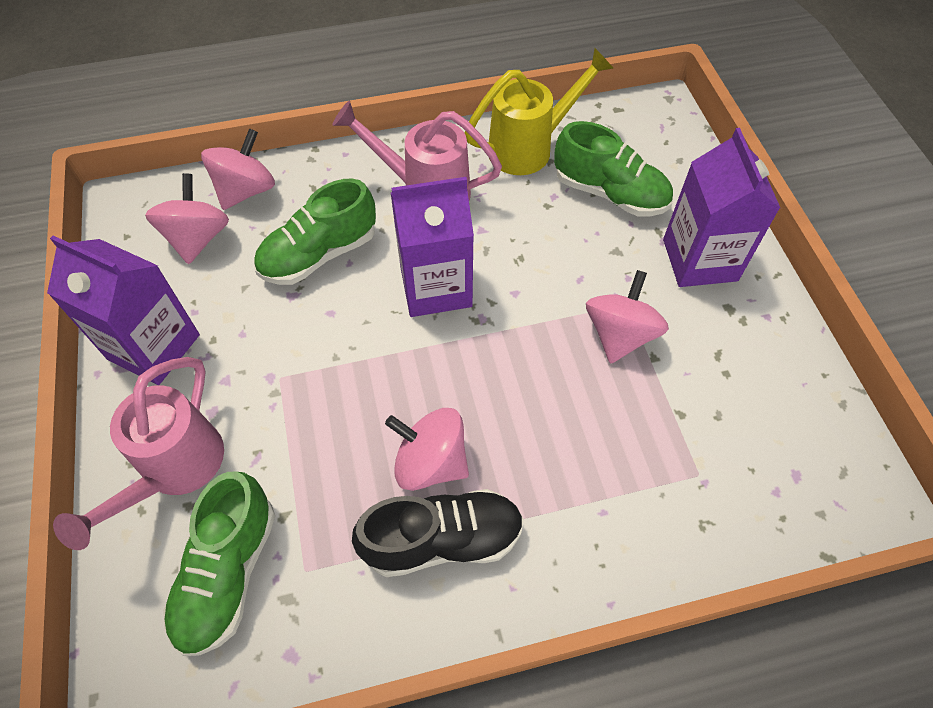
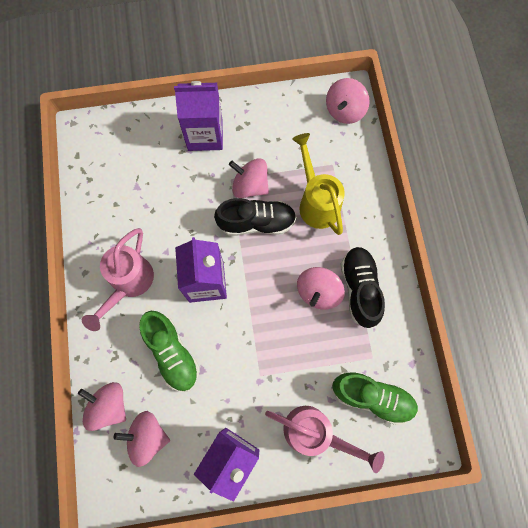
camera: 85 degrees left, 15 degrees up
yellow watering can [465,48,613,175] -> yellow watering can moved to [292,133,345,235]
green shoe [554,121,673,216] -> none
none -> black shoe [214,198,296,236]
none -> pink spinning top [326,78,370,124]

